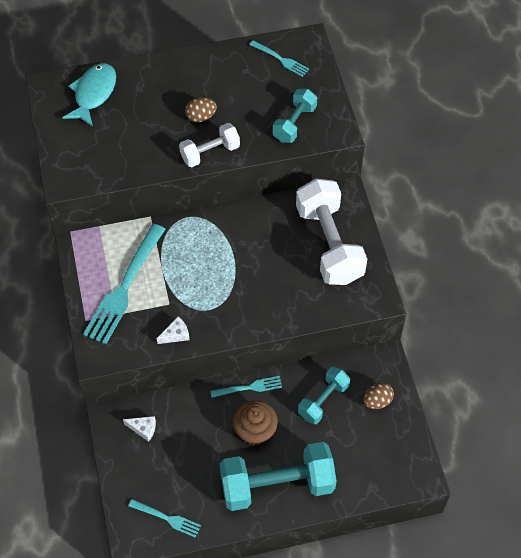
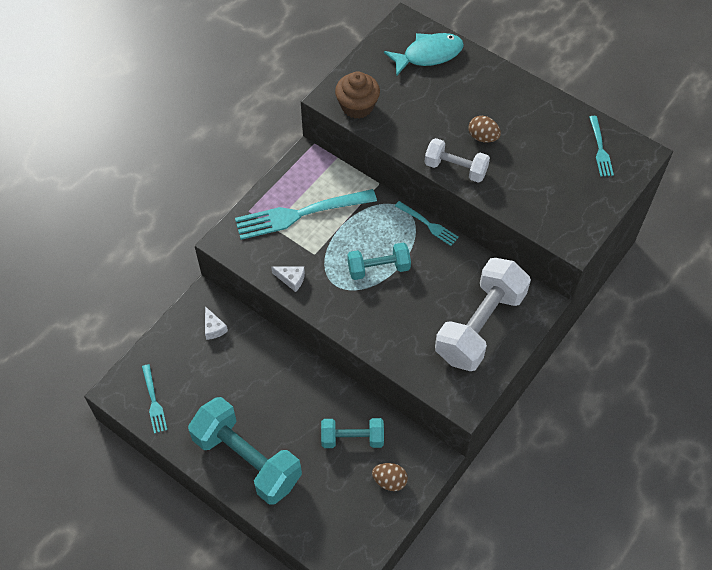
camera: 50 degrees right, 0 degrees up
turquoise fork [210,376,282,398] -> turquoise fork moved to [395,201,459,246]
brown cupcake [233,400,278,445] -> brown cupcake moved to [335,71,380,119]
turquoise dumbbell [273,89,317,143] -> turquoise dumbbell moved to [347,242,411,280]

